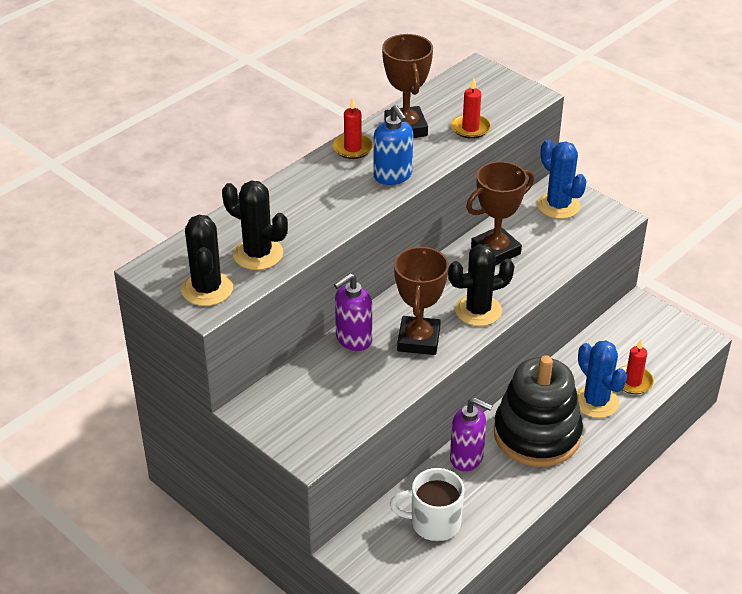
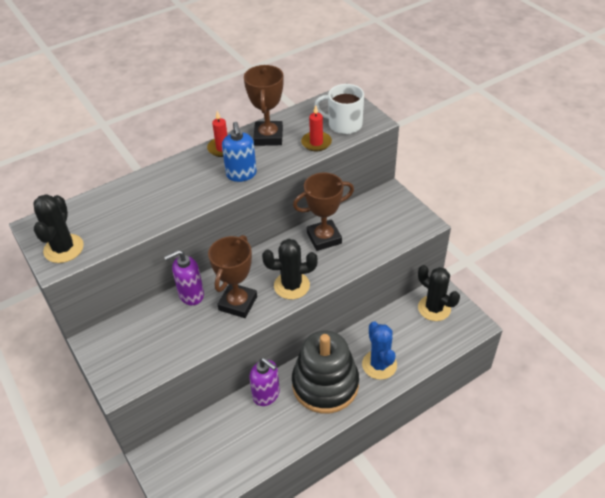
camera: 15 degrees right, 5 degrees up
black cactus [222,181,288,270] -> black cactus moved to [418,265,460,321]
white mug [390,468,465,541] -> white mug moved to [314,84,364,134]
blue cactus [537,139,587,219] -> none
red candle [620,339,654,394] -> none

